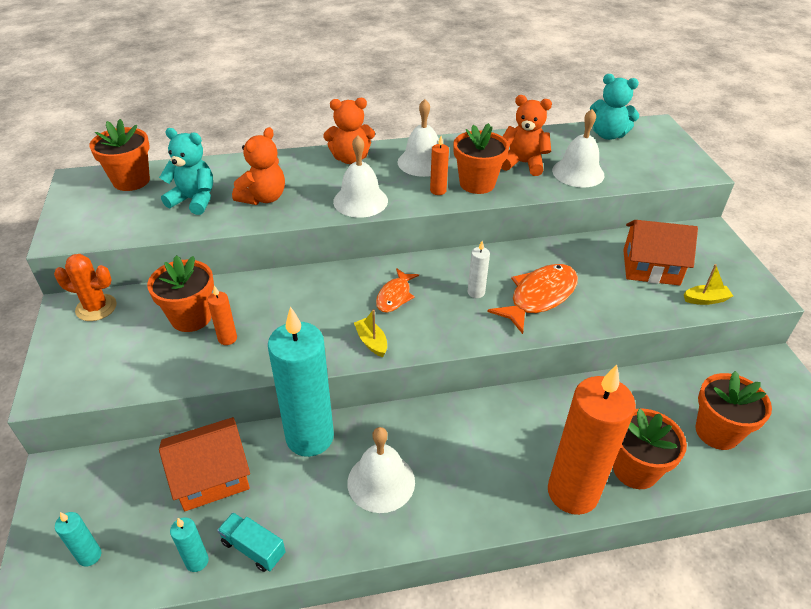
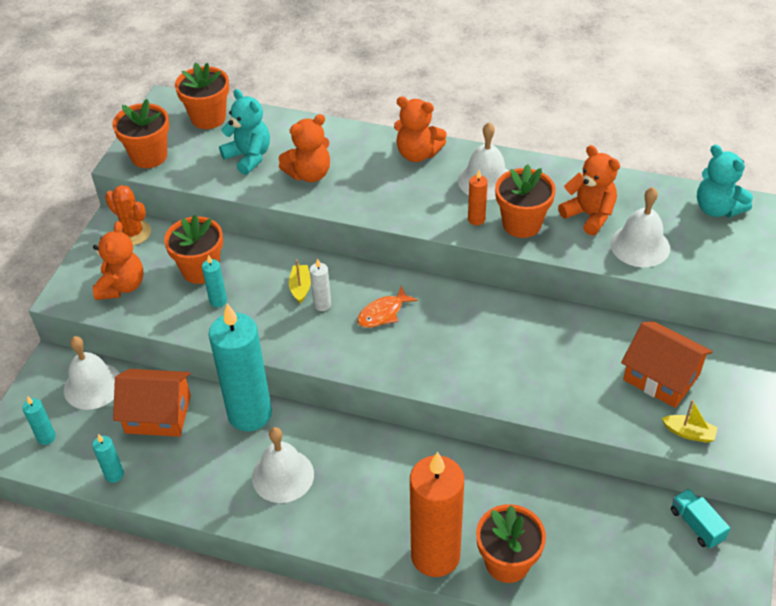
camera: 30 degrees right, 5 degrees up
orange candle [207,286,237,345] -> turquoise candle [202,255,227,307]
turquoise truck [217,512,286,572] -> turquoise truck moved to [671,489,730,549]
white bell [333,136,388,218] -> white bell moved to [64,336,120,410]
yellow boat [354,309,387,357] -> yellow boat moved to [289,260,311,304]
white candle [468,241,490,298] -> white candle moved to [310,259,331,311]
orange fish [487,264,578,334] -> none
orange flower pot [695,371,772,450] -> orange flower pot moved to [113,99,169,168]
none -> orange teddy bear [93,221,144,300]

